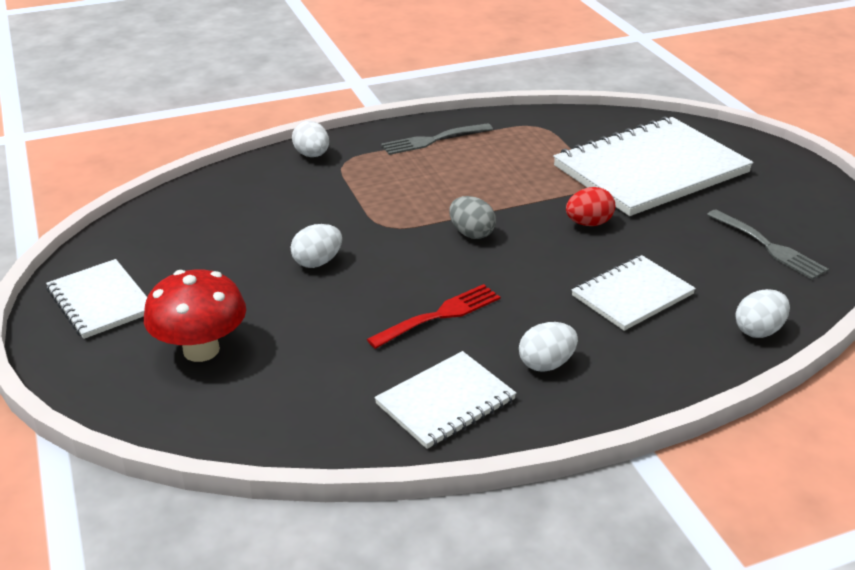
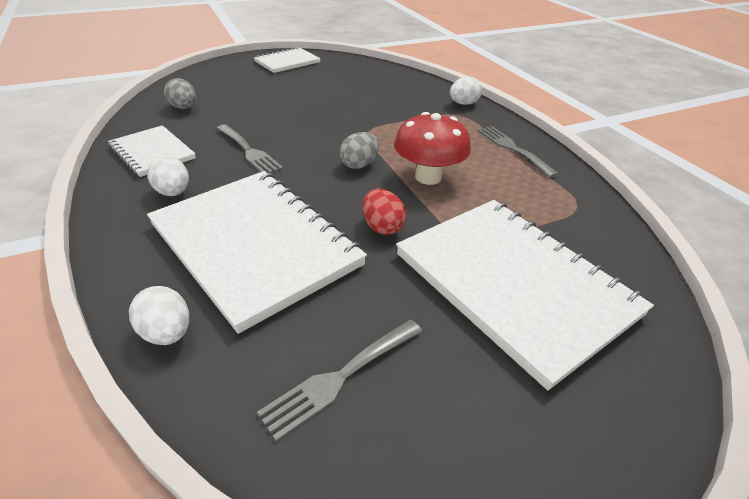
camera: 85 degrees right, 5 degrees up
red mushroom [144,270,246,362] -> red mushroom moved to [394,112,471,185]
white egg [291,224,342,268] -> none
red fork [367,284,500,349] -> grey fork [217,125,283,173]
white notebook [572,255,696,331] -> white notebook [147,171,367,334], size x1.90
none -> grey egg [164,78,196,109]

